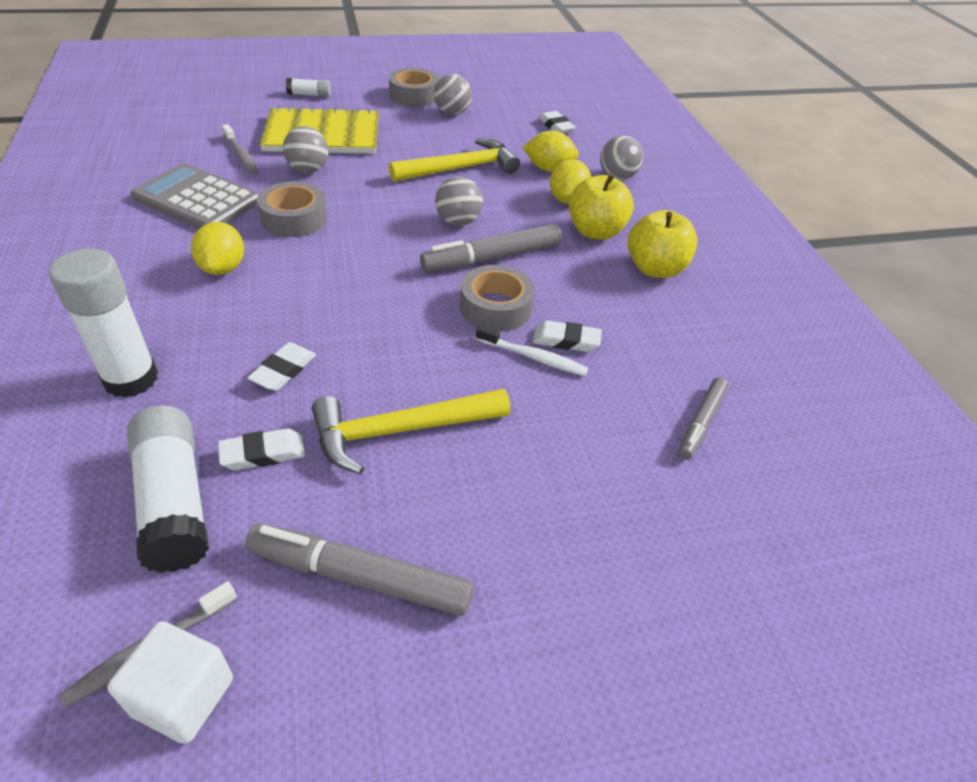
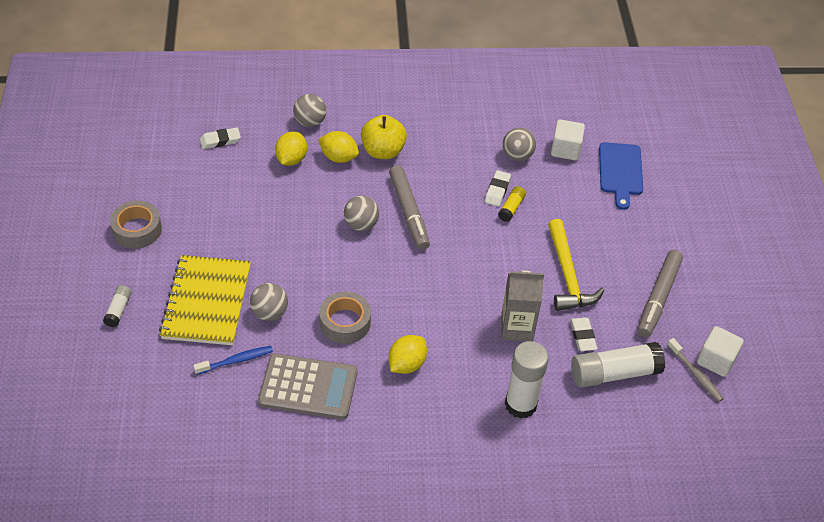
camera: 80 degrees left, 5 degrees up
grey calculator [131,163,259,229] -> grey calculator turned 120 degrees counterclockwise [258,353,357,419]
yellow lemon [191,222,244,275] -> yellow lemon turned 60 degrees counterclockwise [389,335,427,374]
grey toothbrush [222,124,258,174] -> blue toothbrush [193,346,273,375]
white eraser [247,342,316,391] -> grey carton [501,271,544,341]
yellow hammer [389,138,520,182] -> none
grey ball [433,73,472,115] -> grey ball moved to [503,127,536,161]
grey tape [460,265,535,331] -> none
white toothbrush [476,324,589,376] -> yellow glue stick [498,186,526,222]
yellow apple [628,210,697,278] -> none
grey marker [678,377,728,460] -> white cube [551,119,585,160]
none -> blue cutting board [599,142,643,210]

